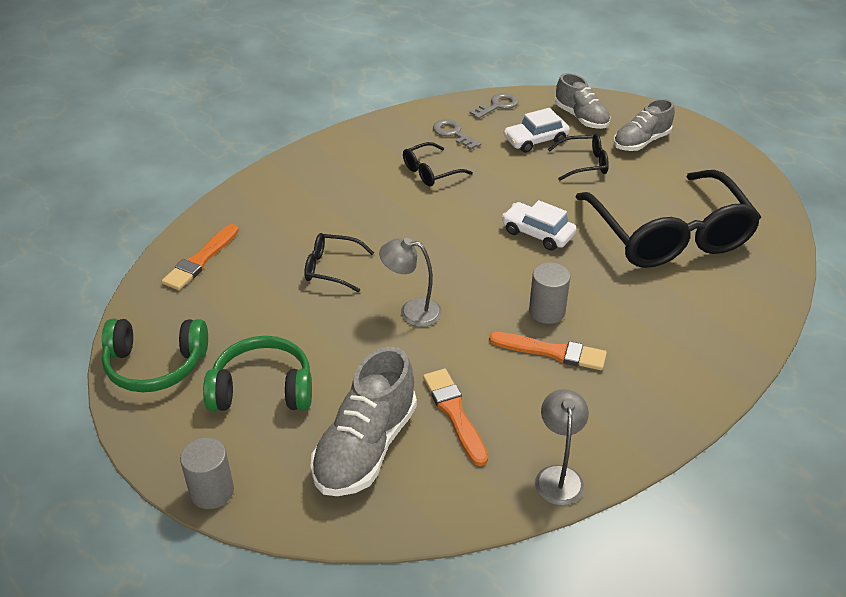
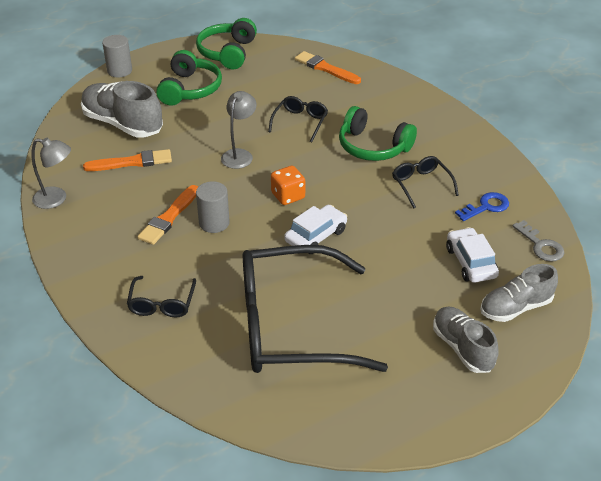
camera: 100 degrees right, 0 degrees up
grey key [433,119,481,150] -> blue key [455,192,509,221]
black glasses [548,134,609,181] -> black glasses moved to [127,276,196,317]
none -> orange dice [271,166,305,205]
none -> green headphones [339,106,417,161]

